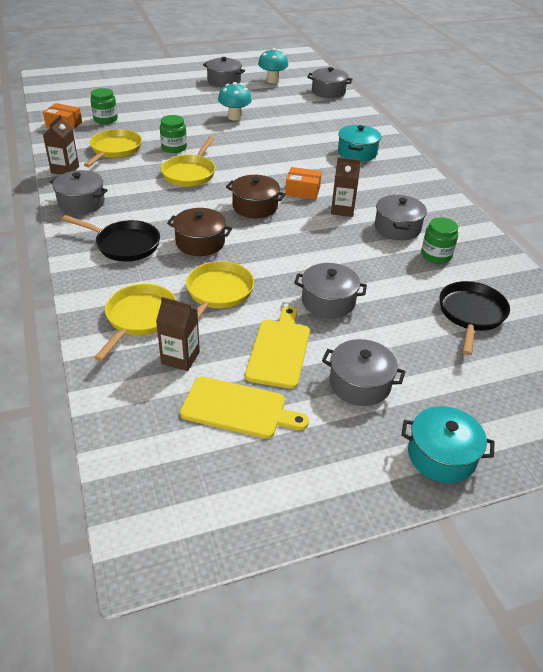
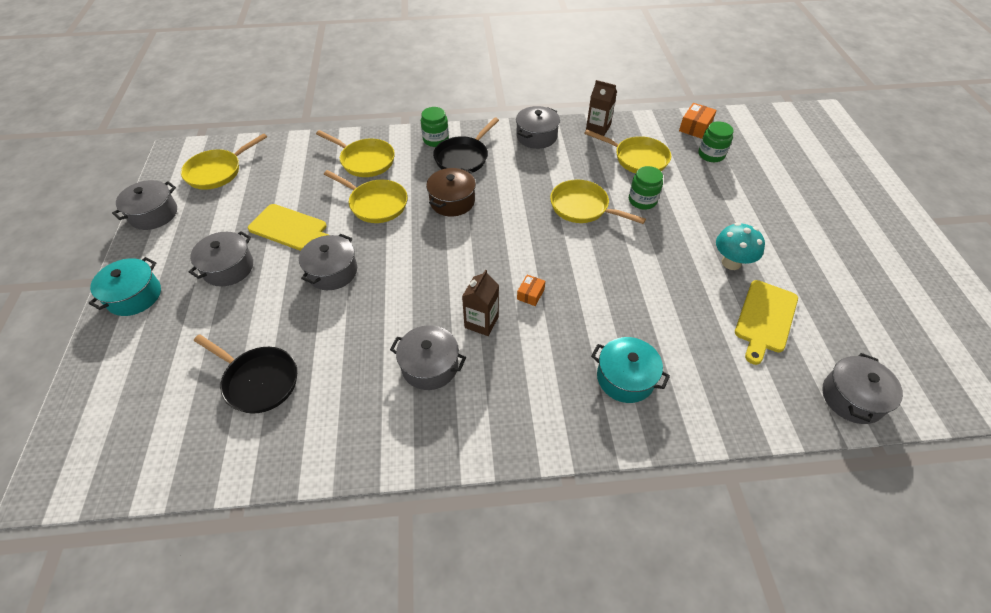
camera: 105 degrees right, 10 degrees up
brown carton [156,297,200,371] -> none
yellow cutting board [180,377,309,439] -> yellow cutting board moved to [735,280,798,365]
grey pot [203,57,246,87] -> grey pot moved to [112,180,177,230]
brown pot [226,175,286,218] -> none
turquoise mushroom [258,48,288,83] -> none
orange box [285,167,322,200] -> orange box [517,274,545,306], size x0.64
green jar [421,217,458,264] -> green jar moved to [421,107,449,147]
none -> yellow pan [181,133,267,190]

